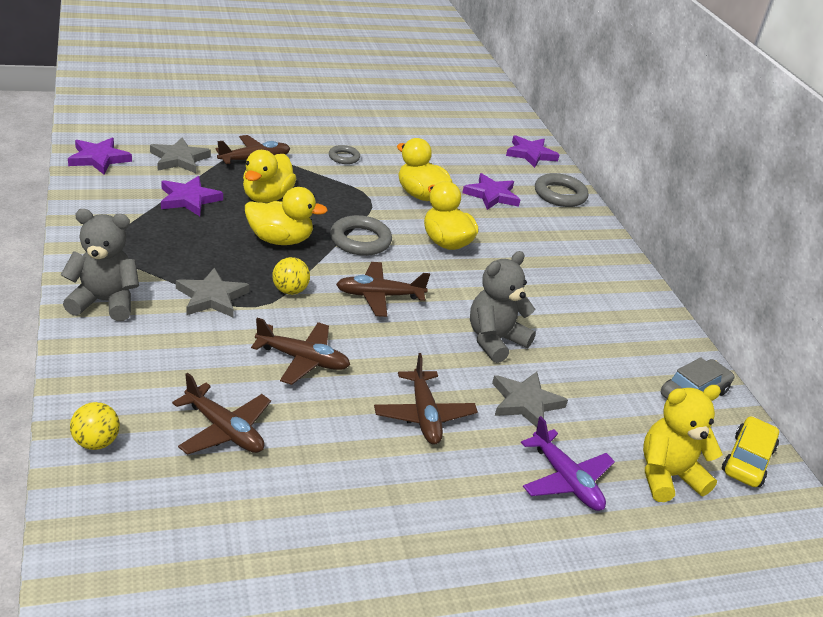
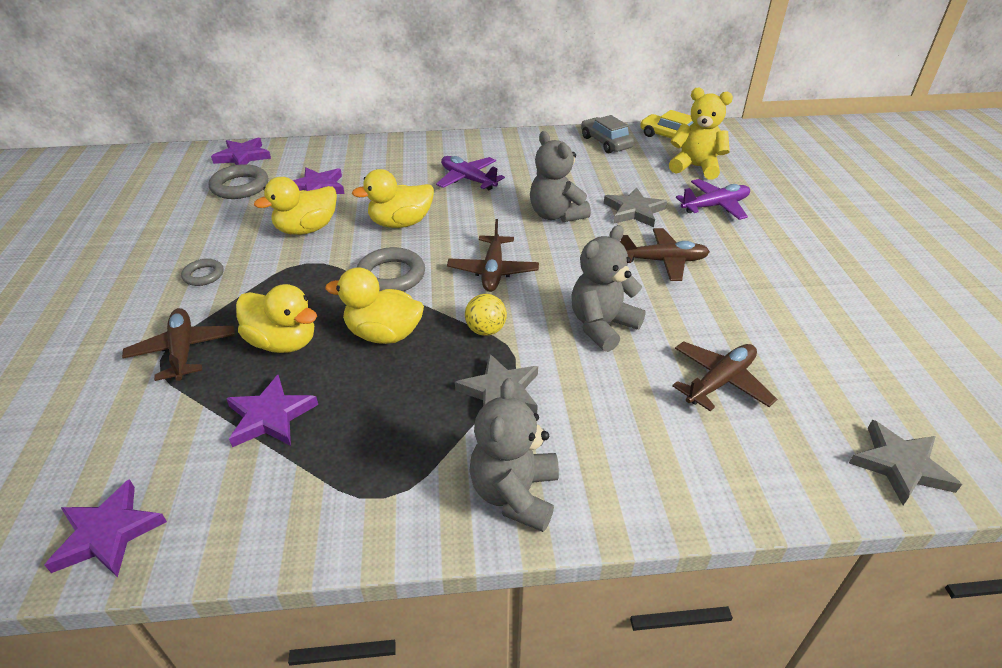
camera: 75 degrees left, 5 degrees up
yellow ball [70,402,120,450] -> none
grey star [150,137,211,173] -> grey star moved to [849,420,962,505]
yellow duck [245,187,328,245] -> yellow duck turned 90 degrees counterclockwise [325,267,424,344]
brown plane [251,318,350,385] -> grey teddy bear [571,225,646,352]
grey ring [535,173,588,207] -> grey ring moved to [209,164,268,199]
yellow teddy bear [643,385,723,502] -> yellow teddy bear turned 120 degrees clockwise [669,88,733,180]
none -> purple plane [436,156,505,190]

